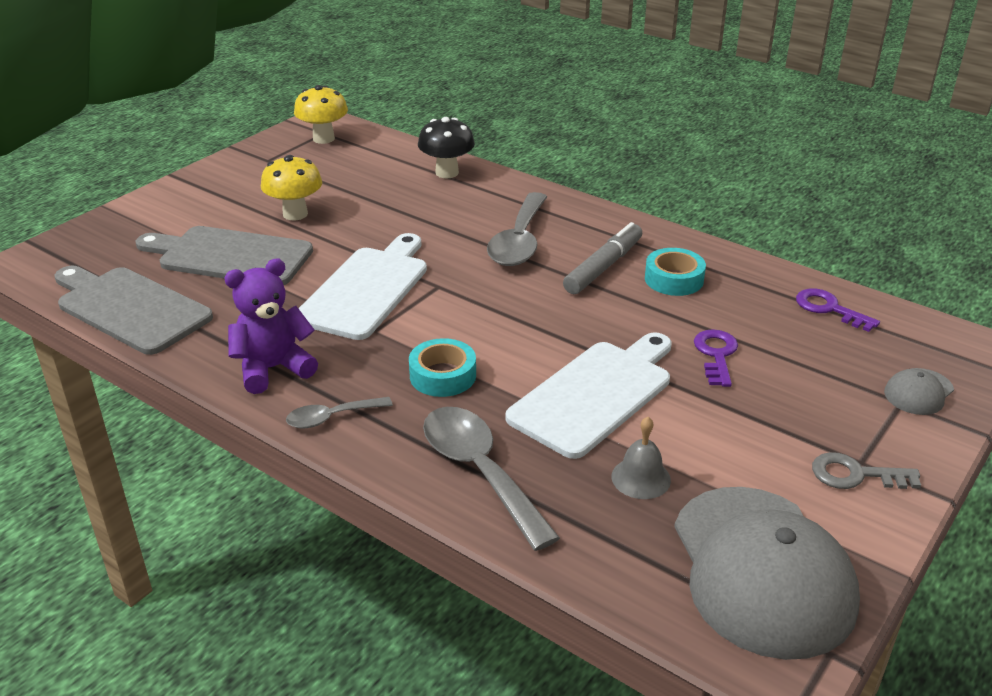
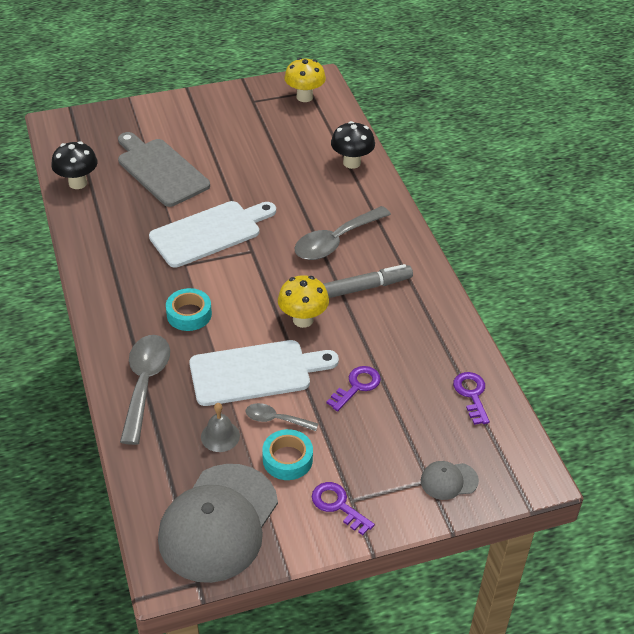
camera: 35 degrees right, 10 degrees up
grey cutting board [55,266,213,355] -> black mushroom [51,141,98,189]
purple teddy bear [224,258,318,394] -> none
yellow mushroom [261,155,322,220] -> yellow mushroom moved to [278,275,329,328]
grey spoon [286,397,393,428] -> grey spoon moved to [246,403,319,431]
turquoise tape [645,248,706,296] -> turquoise tape moved to [262,429,313,480]
grey key [812,452,921,489] -> purple key [312,482,375,535]

